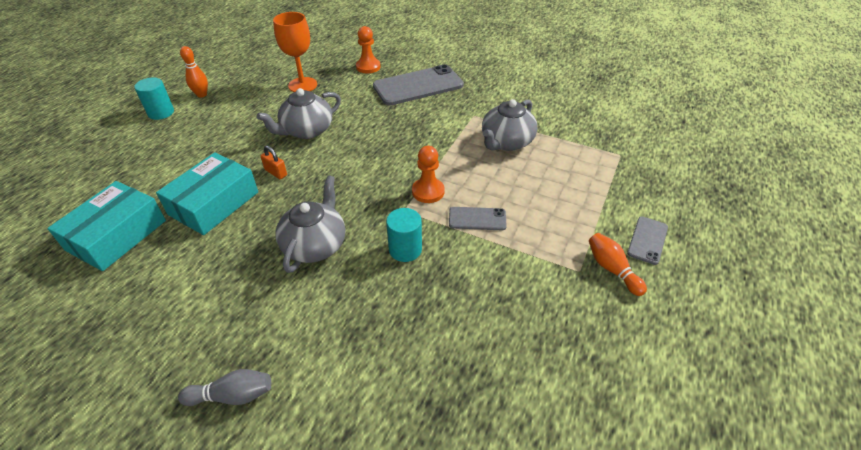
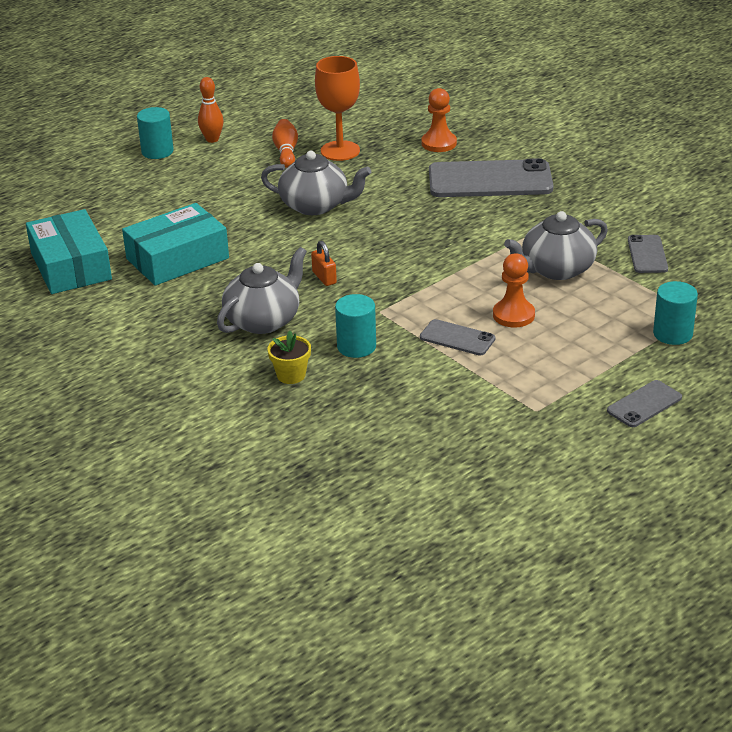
camera: 25 degrees right, 10 degrees down
turquoise box [47,181,166,271] -> turquoise box turned 75 degrees counterclockwise [26,209,112,294]
grey bowling pin [178,369,271,406] -> none
grey teapot [257,88,341,139] -> grey teapot turned 150 degrees counterclockwise [261,151,371,215]
orange padlock [261,146,287,179] -> orange padlock moved to [311,241,337,286]
orange pawn [412,146,445,203] -> orange pawn moved to [493,253,535,327]
orange bowling pin [589,233,647,296] -> orange bowling pin moved to [272,119,298,168]
none -> yellow flower pot [268,331,311,384]
none -> grey phone [628,235,668,273]
none -> turquoise cylinder [653,281,698,345]

